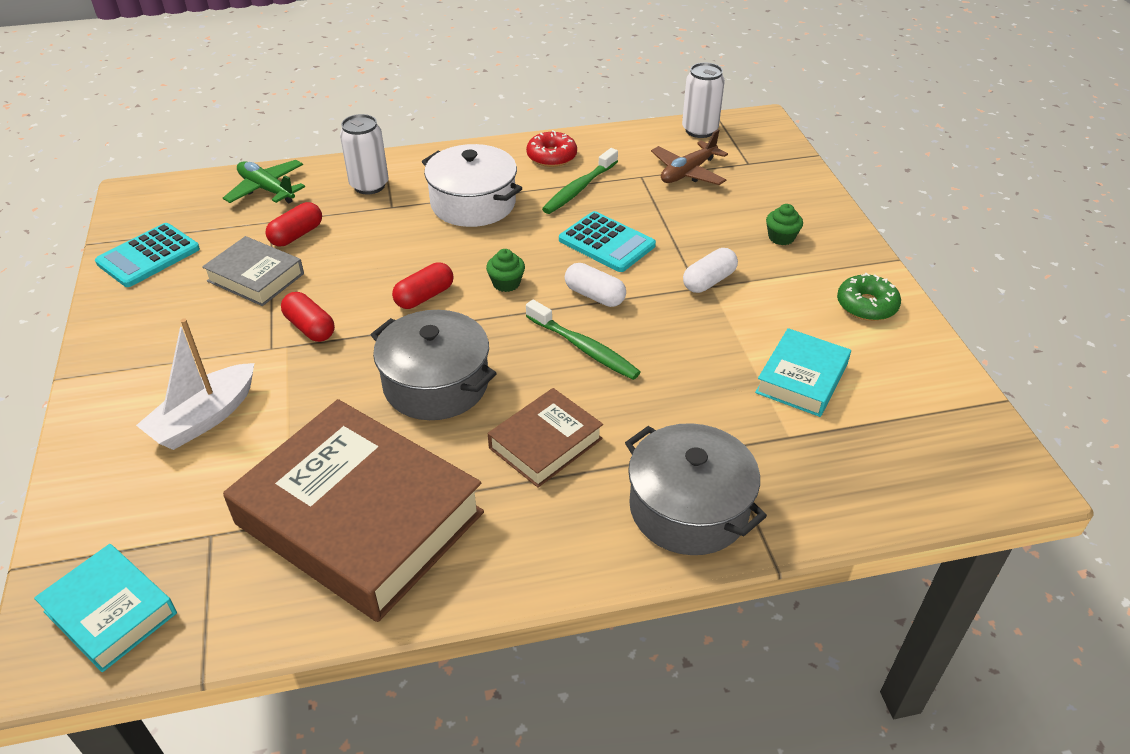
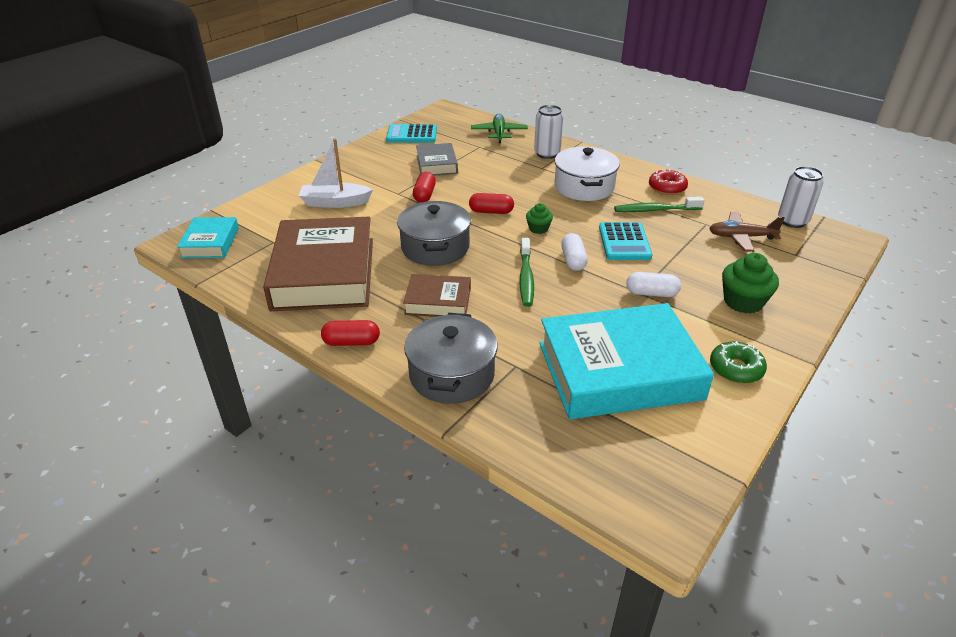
camera: 50 degrees right, 5 degrees down
red capsule [265,202,322,246] -> red capsule moved to [321,320,380,346]
turquoise book [755,328,851,417] -> turquoise book [539,303,714,419], size x2.02
green cupcake [766,204,803,245] -> green cupcake [722,253,779,314], size x1.73

